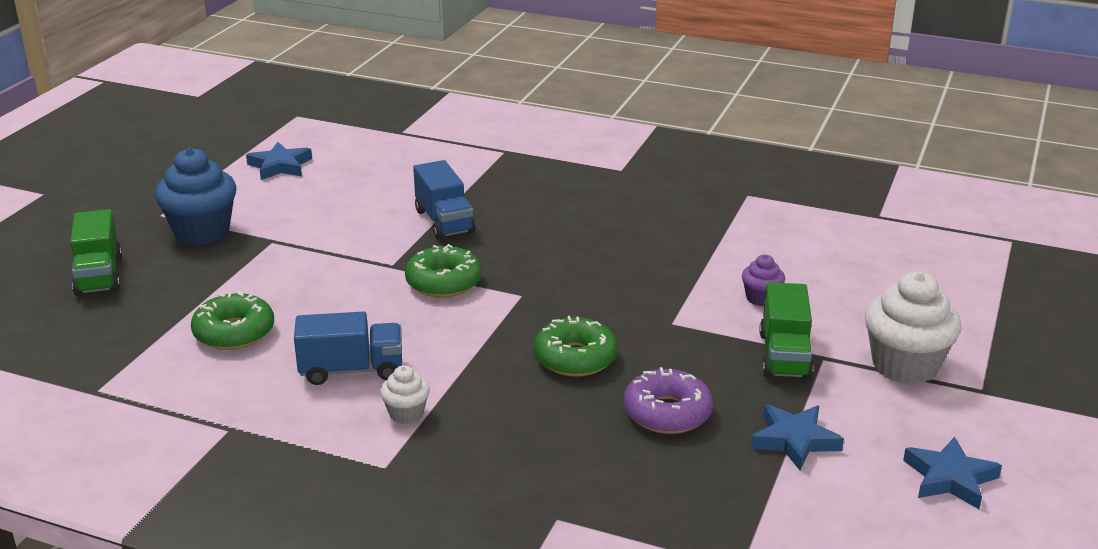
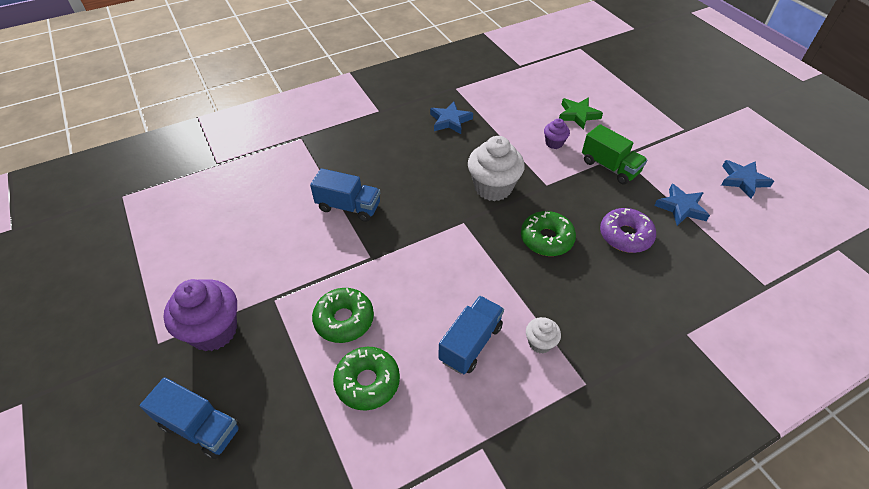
camera: 50 degrees left, 20 degrees up
green truck [70,209,122,296] -> blue truck [140,377,240,459]
blue cupcake [155,148,237,245] -> purple cupcake [163,279,237,351]
blue star [246,142,312,180] -> blue star moved to [430,101,473,134]
green donut [405,244,482,298] -> green donut moved to [312,288,374,343]
white cupcake [864,272,962,384] -> white cupcake moved to [468,136,525,201]
none -> green star [559,98,603,130]

